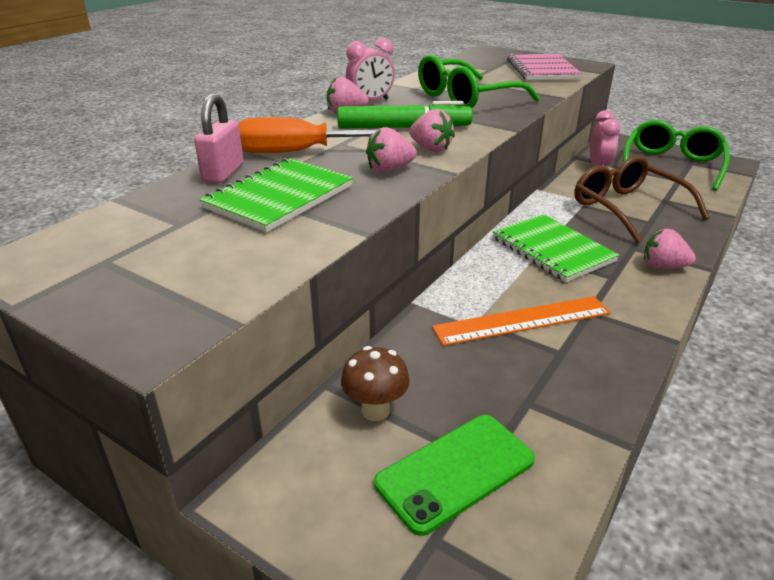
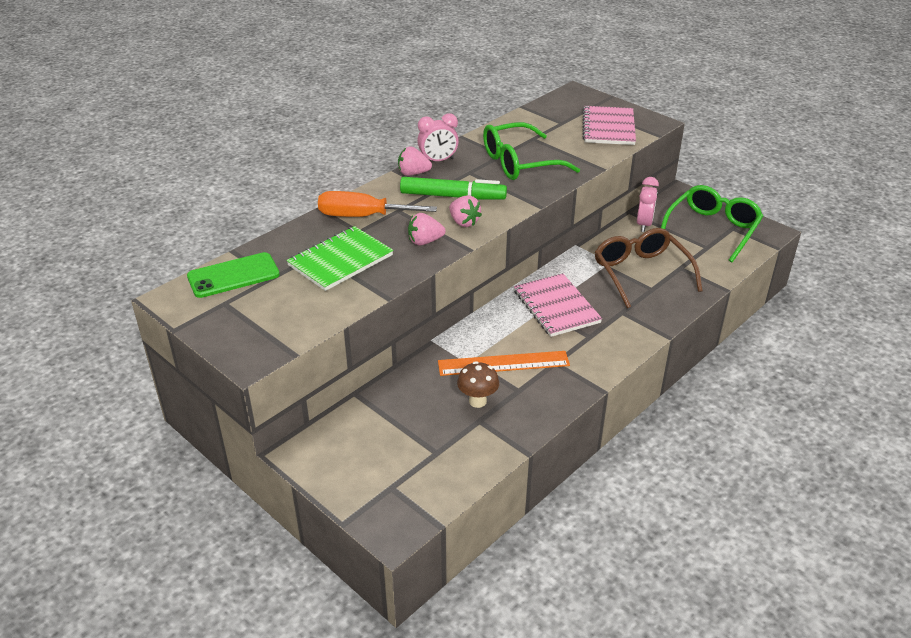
camera: 10 degrees right, 5 degrees up
pink padlock [194,93,244,183] -> none
brown mushroom [341,346,410,421] -> brown mushroom moved to [457,361,499,408]
green phone [374,415,535,536] -> green phone moved to [187,252,280,298]
green notebook [493,214,619,282] -> pink notebook [514,273,602,337]
pink strawberry [644,229,696,269] -> none

